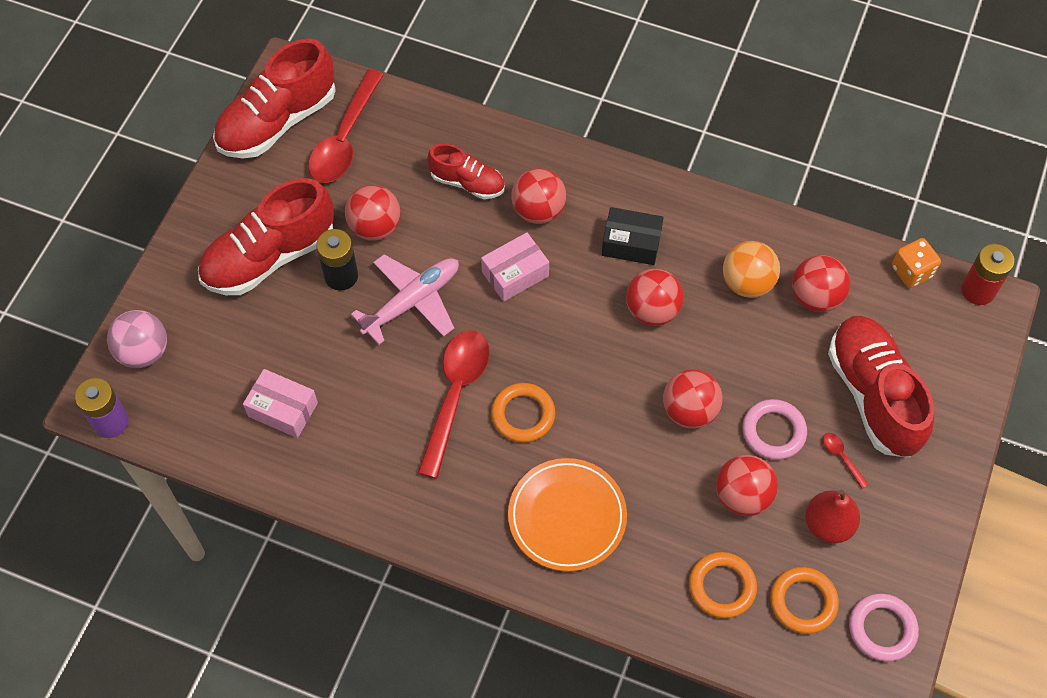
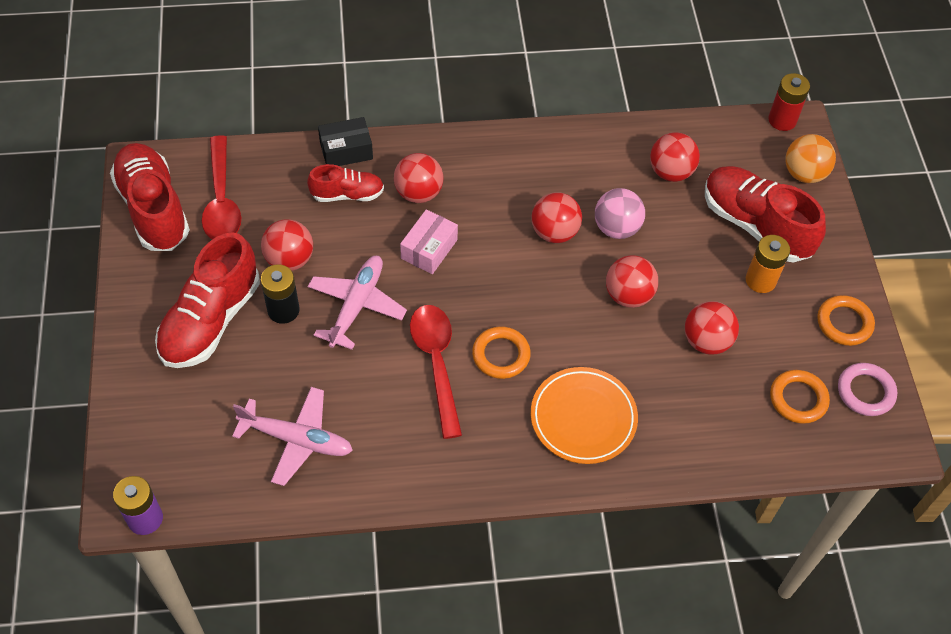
camera: 30 degrees left, 5 degrees down
pink ball [107,310,167,368] -> pink ball moved to [595,188,645,239]
red shoe [213,39,336,158] -> red shoe turned 135 degrees clockwise [110,143,190,251]
pink box [243,369,318,438] -> pink plane [232,387,353,486]
black box [602,207,664,265] -> black box moved to [318,117,373,166]
orange ring [689,552,757,618] -> orange ring moved to [817,295,875,346]
orange ball [723,241,780,298] -> orange ball moved to [785,134,836,183]
pink ring [742,399,807,460] -> none
red pear [805,490,860,543] -> none
red spoon [823,433,869,489] -> orange battery [746,235,790,293]
orange dice [892,238,941,288] -> none

